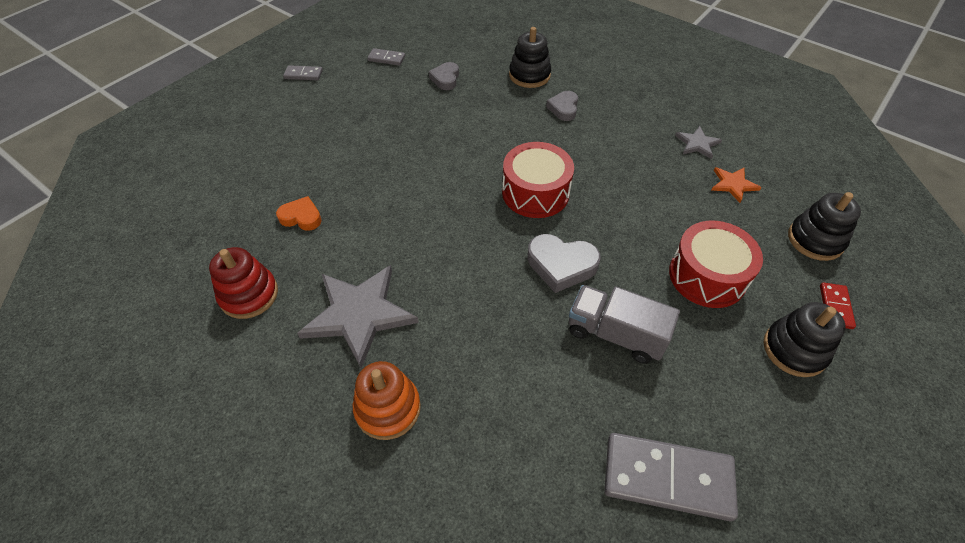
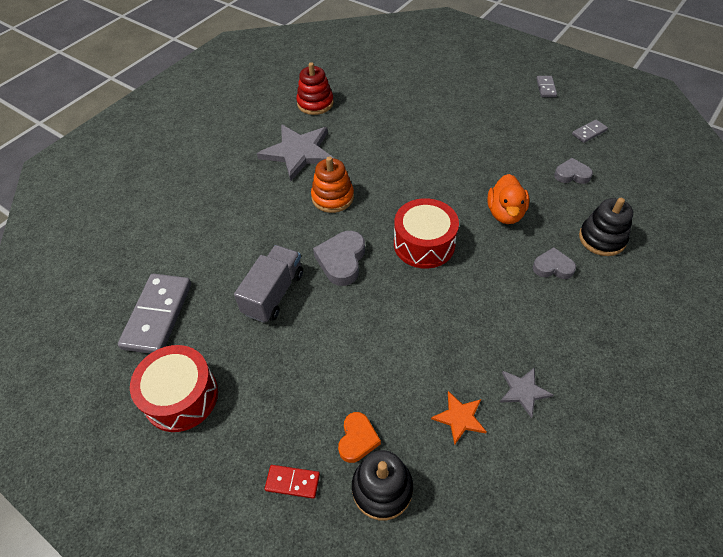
camera: 90 degrees right, 0 degrees up
orange heart [276,196,322,231] -> orange heart moved to [338,412,381,463]
orange stacking toy [353,361,421,440] -> orange stacking toy moved to [311,156,354,213]
grey domino [367,48,405,66] -> grey domino turned 45 degrees clockwise [572,120,608,143]
red drum [669,221,763,308] -> red drum moved to [130,345,218,432]
black stacking toy [764,302,846,377] -> none
none -> orange duck [487,174,529,224]

